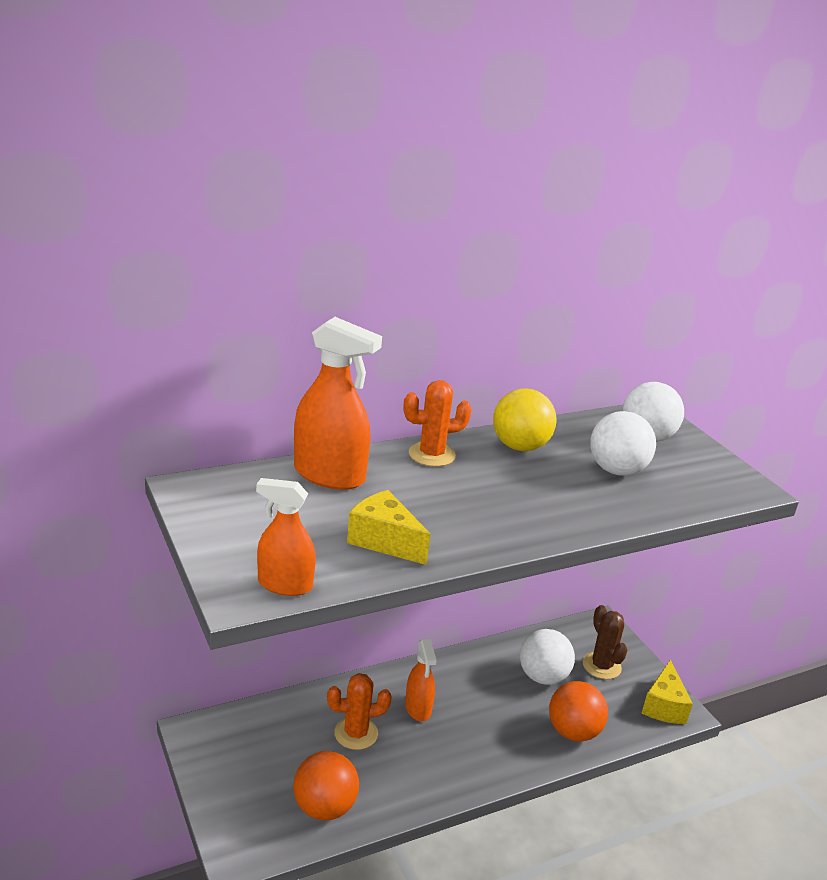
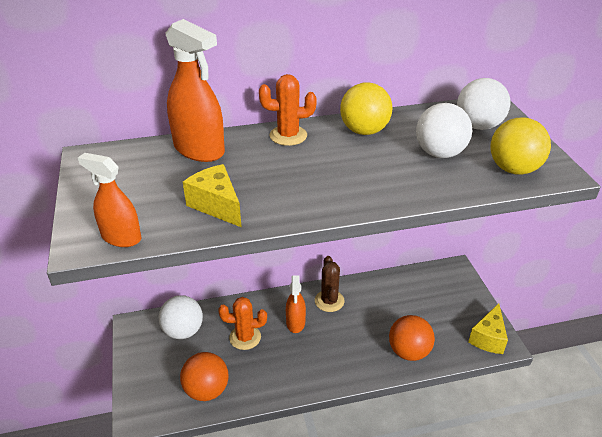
camera: 15 degrees right, 10 degrees up
white ball [520,629,575,685] -> white ball moved to [158,295,203,339]
brown cactus [583,605,627,679] -> brown cactus moved to [315,256,345,312]
none -> yellow ball [491,117,551,175]

